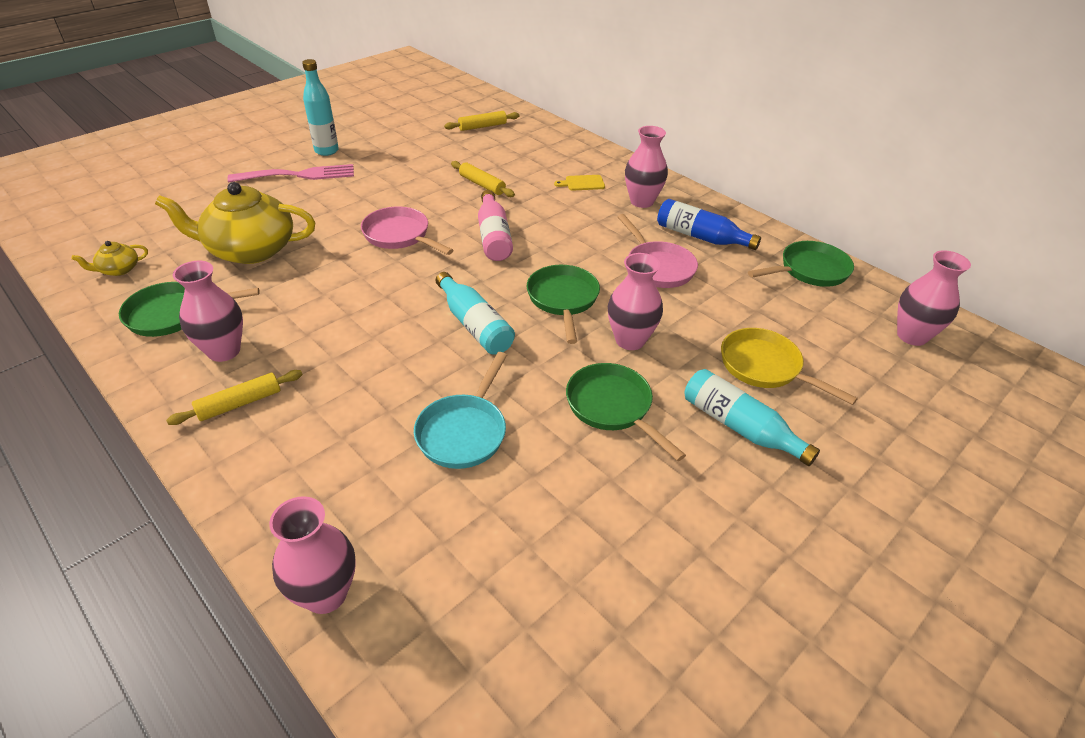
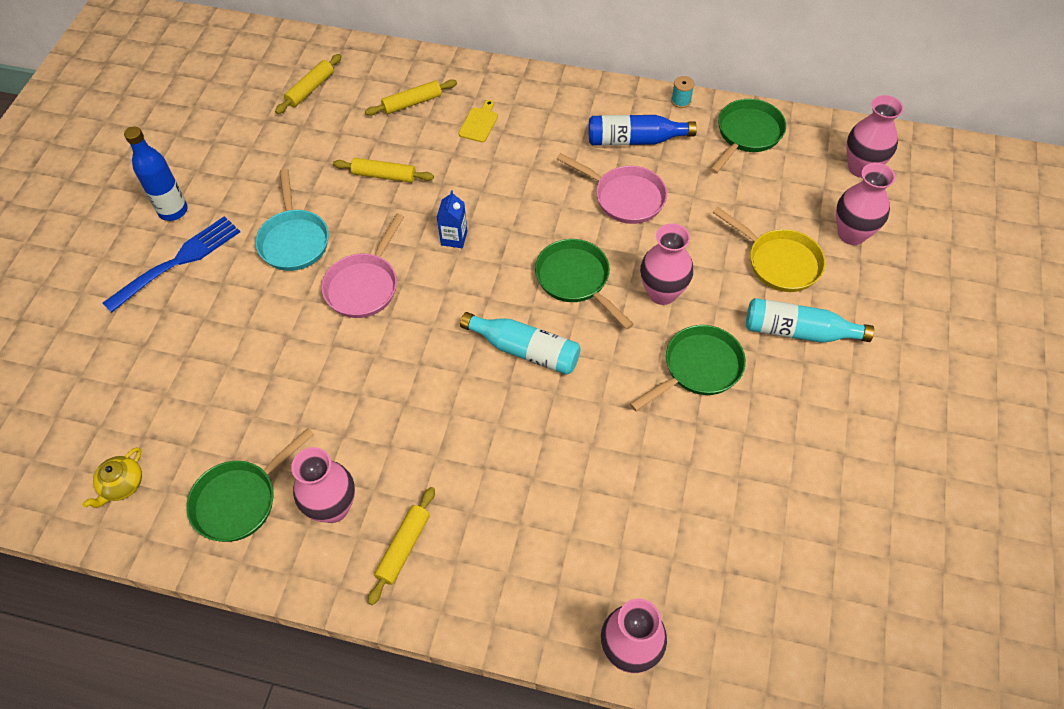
camera: 30 degrees left, 15 degrees up
yellow teapot [155,182,316,264] -> none
pink fork [228,164,354,182] -> blue fork [103,216,240,313]
turquoise bottle [302,59,339,156] -> blue bottle [124,126,188,221]
pink pan [361,207,454,255] -> pink pan turned 75 degrees counterclockwise [321,213,404,318]
turquoise pan [414,352,507,469] -> turquoise pan moved to [255,169,329,271]
pink bottle [478,190,513,261] -> blue carton [437,190,467,248]
yellow cutting board [554,175,605,191] -> yellow cutting board turned 150 degrees clockwise [459,100,498,142]
green pan [566,363,686,461] -> green pan turned 120 degrees clockwise [630,325,746,411]
pink vase [625,126,668,208] -> pink vase moved to [836,163,895,245]
yellow pan [721,328,858,405] -> yellow pan turned 150 degrees counterclockwise [713,207,826,292]
none -> yellow rolling pin [365,79,457,116]
none -> turquoise spool [671,76,694,108]

